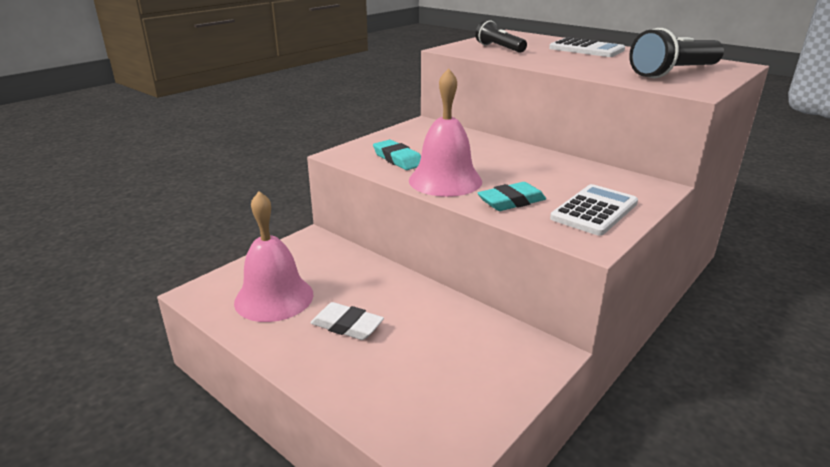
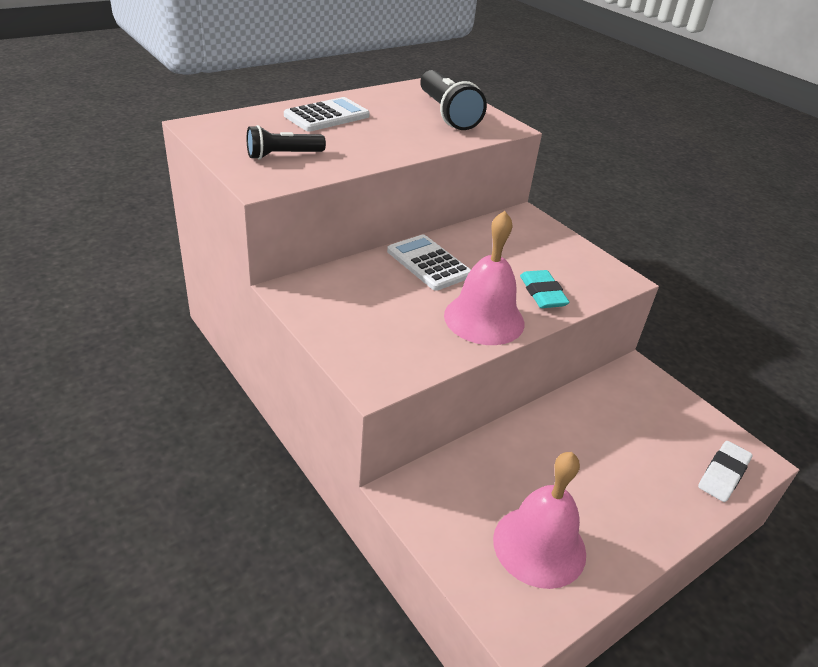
camera: 80 degrees left, 10 degrees up
white eraser [311,302,384,340] -> white eraser moved to [698,441,752,502]
turquoise eraser [373,140,421,170] -> none
white calculator [550,184,638,236] -> white calculator moved to [387,234,471,291]

